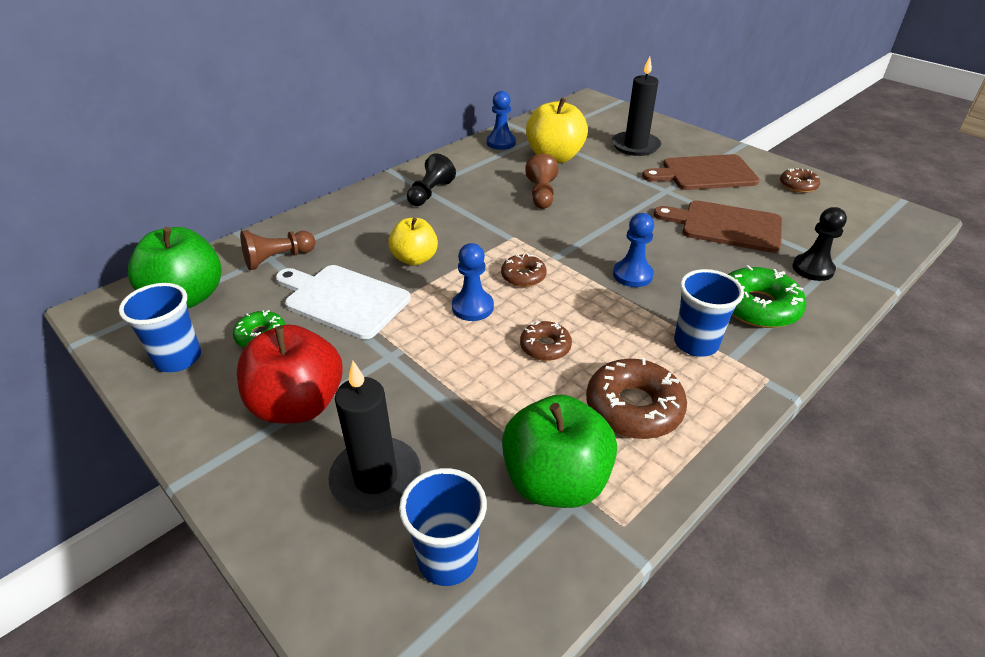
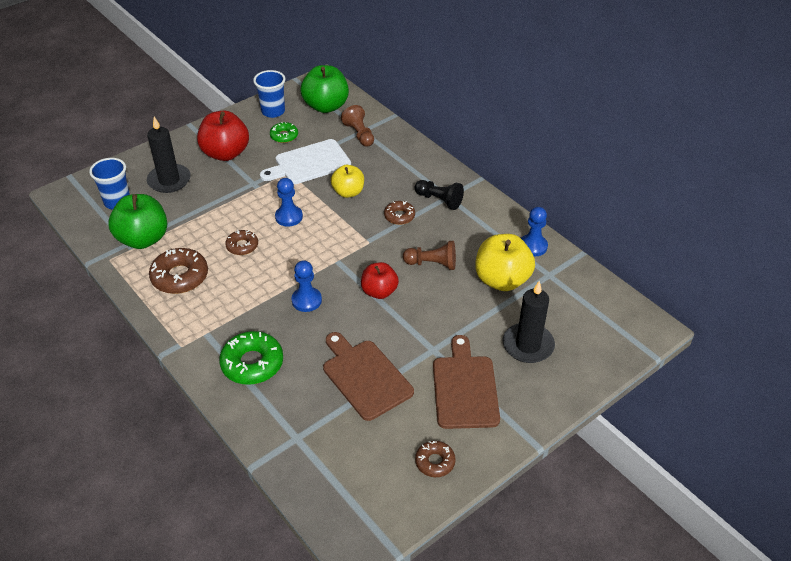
camera: 95 degrees right, 5 degrees up
white cutting board [276,265,411,339] -> white cutting board turned 150 degrees counterclockwise [260,139,351,184]
brown donut [501,253,547,287] -> brown donut moved to [384,201,415,225]
brown cutting board [654,200,782,253] -> brown cutting board turned 60 degrees counterclockwise [323,332,414,421]
blue cup [674,269,744,357] -> none
black pawn [793,207,847,281] -> none
none -> red apple [361,262,399,299]

